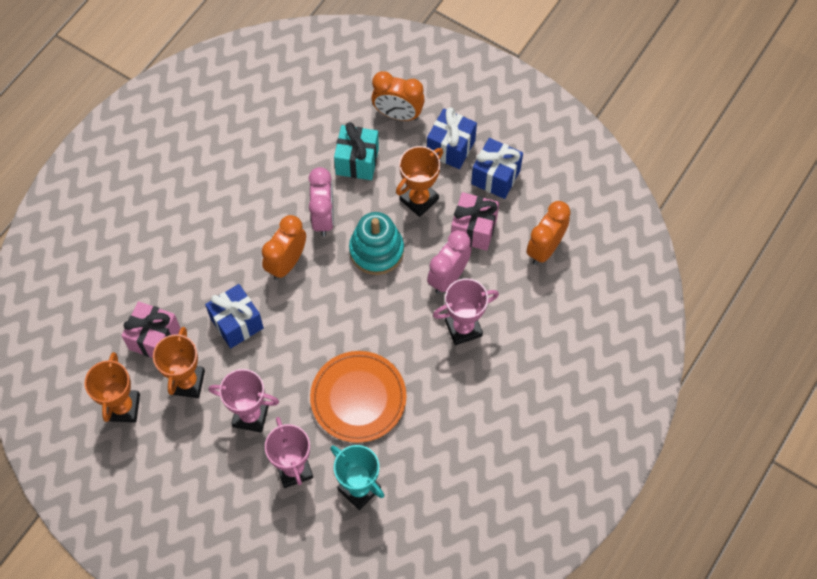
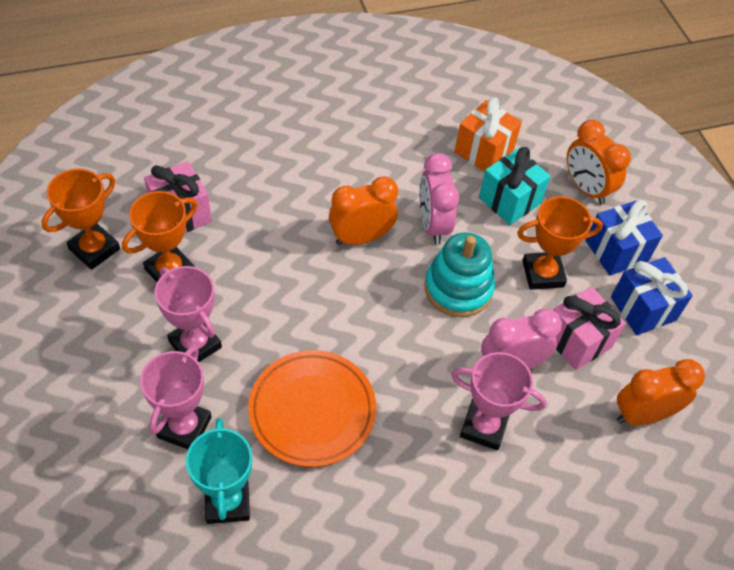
camera: 35 degrees right, 10 degrees down
blue gift [205,284,264,348] -> none
pink clock [308,167,334,237] -> pink clock turned 135 degrees clockwise [419,153,459,245]
none -> orange gift [454,97,522,172]

